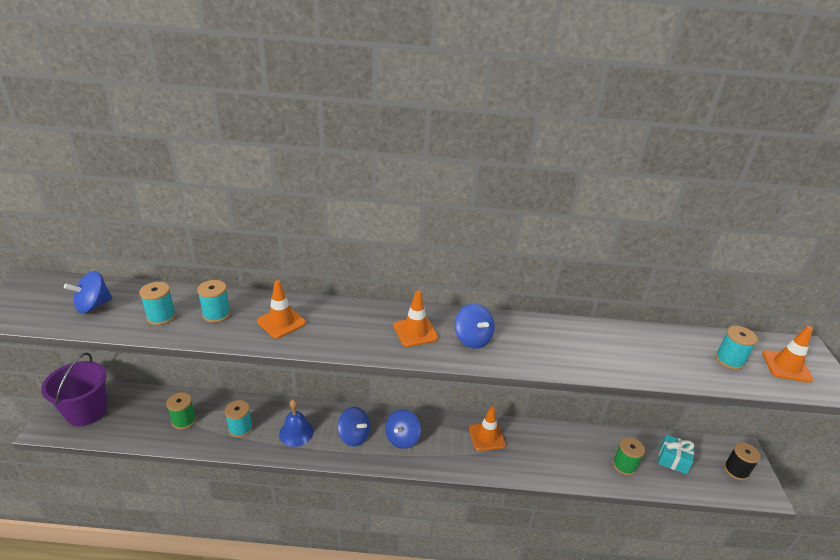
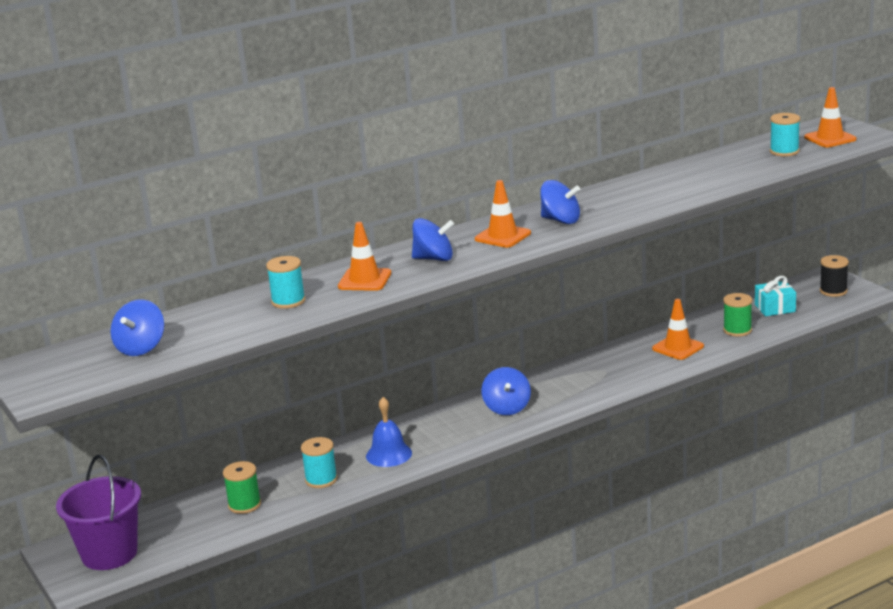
camera: 30 degrees left, 10 degrees down
turquoise spool [139,282,176,325] -> none
blue spinning top [337,407,370,446] -> blue spinning top moved to [412,218,454,261]
orange traffic cone [469,406,506,451] -> orange traffic cone moved to [652,299,704,360]

